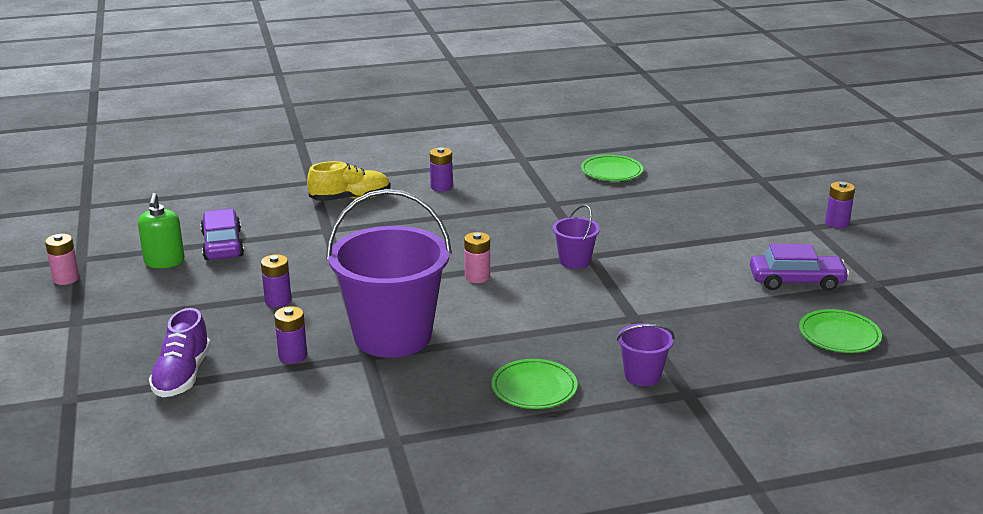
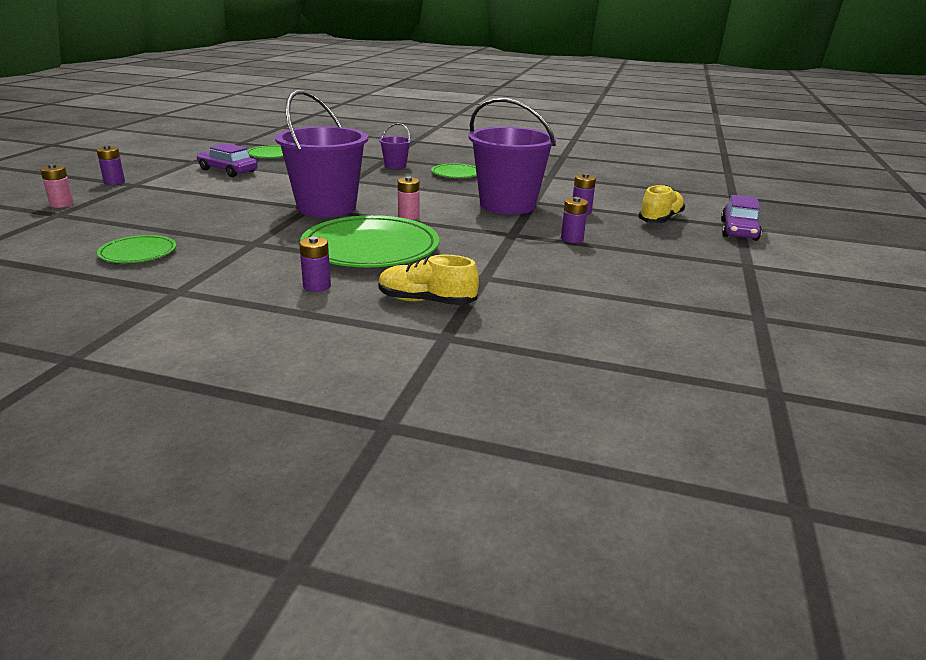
camera: 150 degrees left, 0 degrees up
pink battery [45,234,79,285] -> pink battery moved to [40,164,74,208]
green soap dispenser [138,193,185,268] -> none
purple shoe [149,308,211,397] -> yellow shoe [638,185,685,223]
purple car [200,209,244,260] -> purple car moved to [721,195,762,241]
purple bucket [553,205,600,269] -> purple bucket [275,90,368,218], size x2.24
none -> green plate [300,215,439,267]

